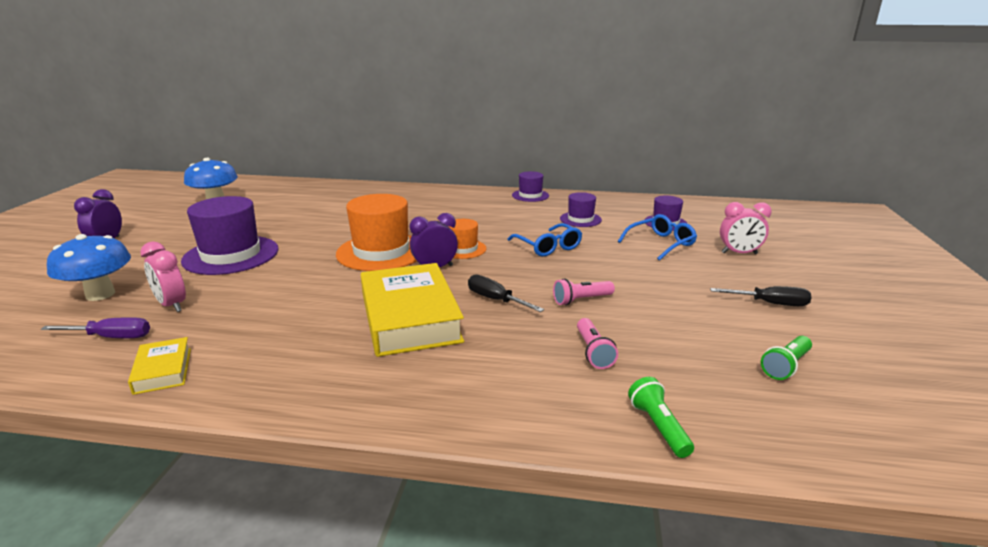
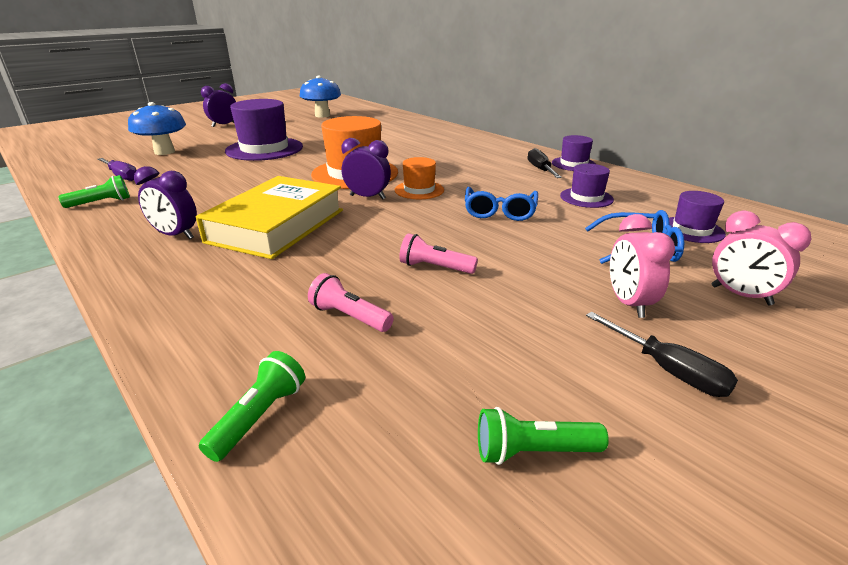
camera: 40 degrees right, 5 degrees up
yellow book [128,337,191,395] -> green flashlight [58,175,130,208]
pink clock [140,242,186,312] -> pink clock moved to [610,214,675,318]
black screwdriver [468,274,544,312] -> black screwdriver moved to [528,148,562,178]
pink flashlight [577,318,618,369] -> pink flashlight turned 90 degrees clockwise [308,273,394,332]
none -> purple clock [134,166,197,239]

